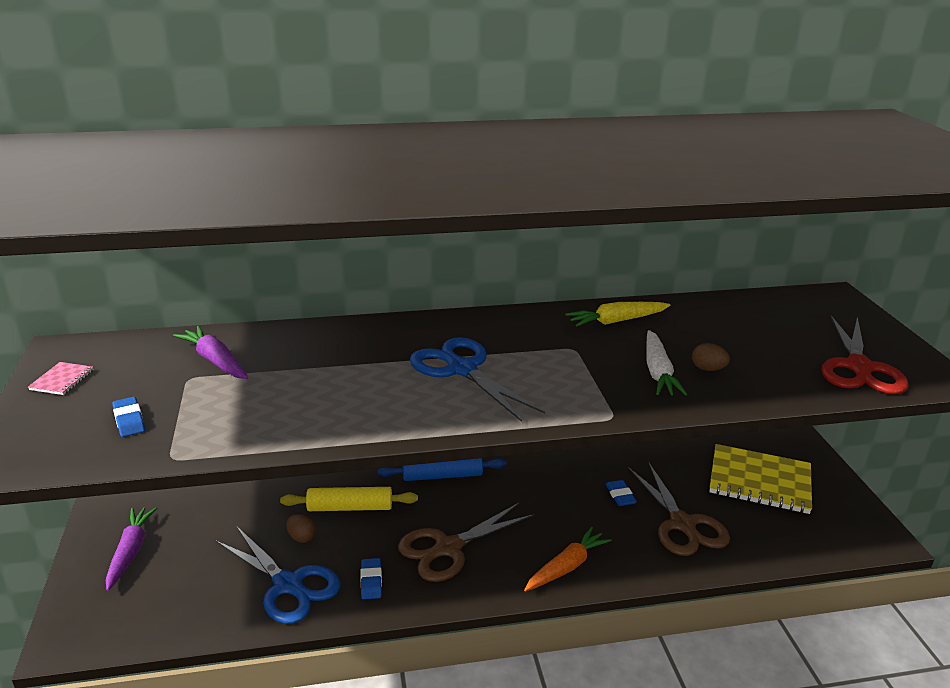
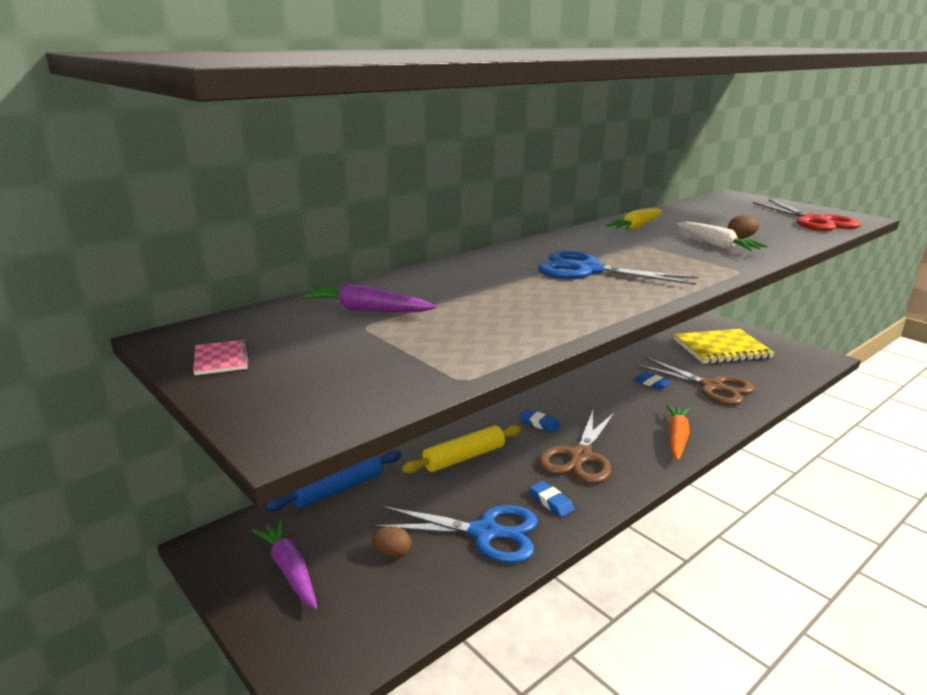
camera: 30 degrees left, 5 degrees down
blue eraser [112,397,145,437] -> blue eraser moved to [520,409,561,432]
brown egg [286,514,316,543] -> brown egg moved to [371,526,411,558]
blue rolling pin [378,458,507,481] -> blue rolling pin moved to [265,450,402,511]

